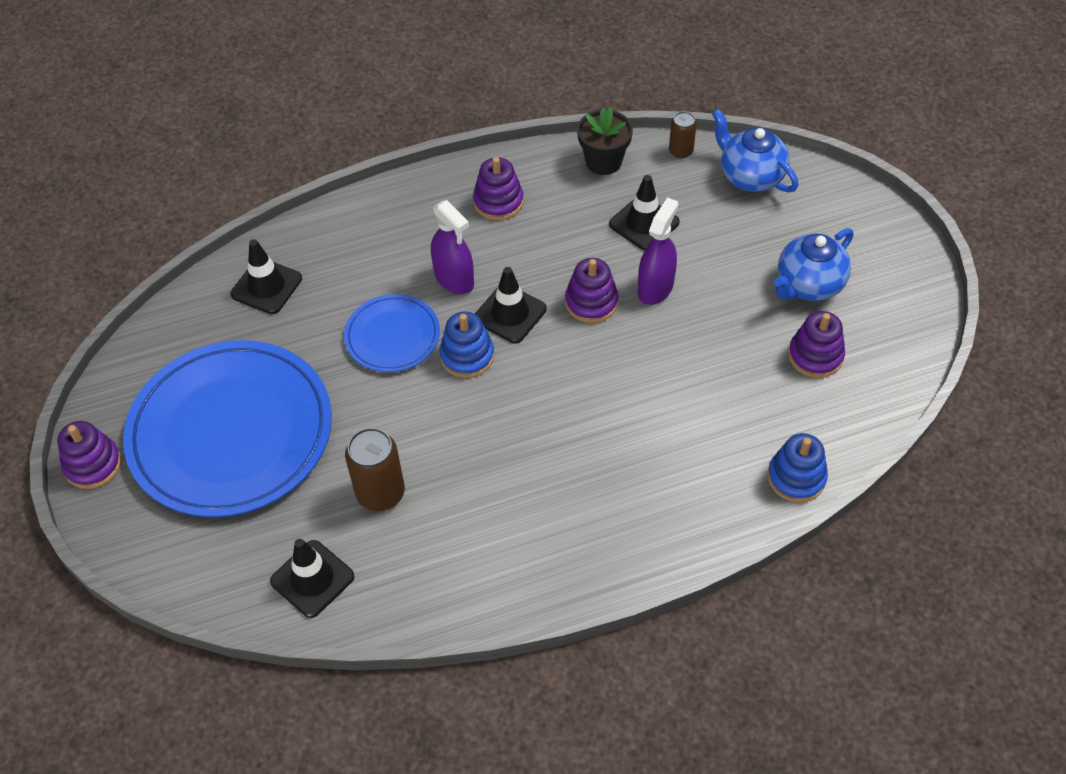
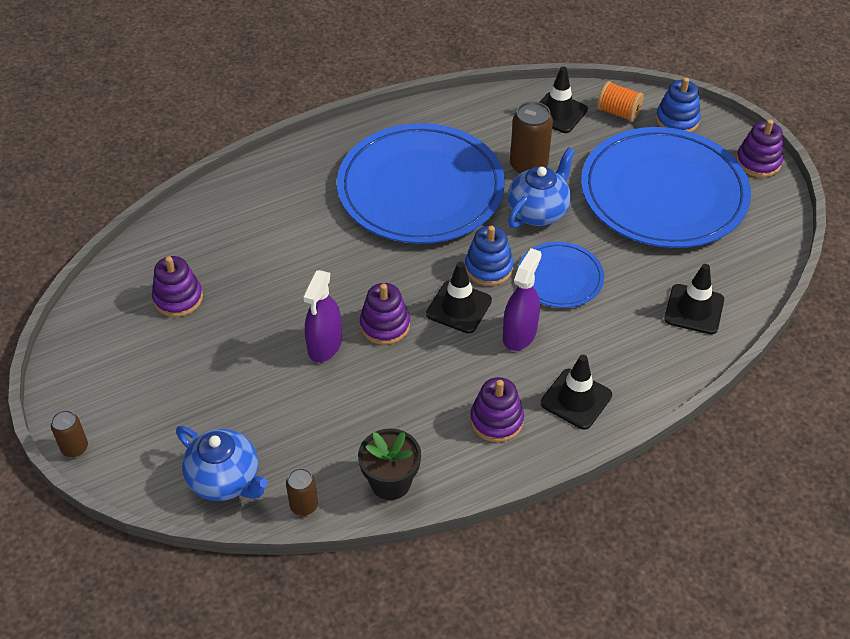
camera: 170 degrees right, 5 degrees down
purple spray bottle [431,200,474,294] -> purple spray bottle turned 75 degrees clockwise [503,248,542,351]
black traffic cone [609,175,680,251] -> black traffic cone moved to [541,355,612,430]
blue stacking toy [768,433,828,502] -> blue stacking toy moved to [656,78,701,132]
blue teapot [774,228,854,301] -> blue teapot moved to [508,147,575,228]
none -> brown can [51,410,88,457]
none -> blue plate [337,123,505,244]
none -> orange spool [597,81,644,122]

